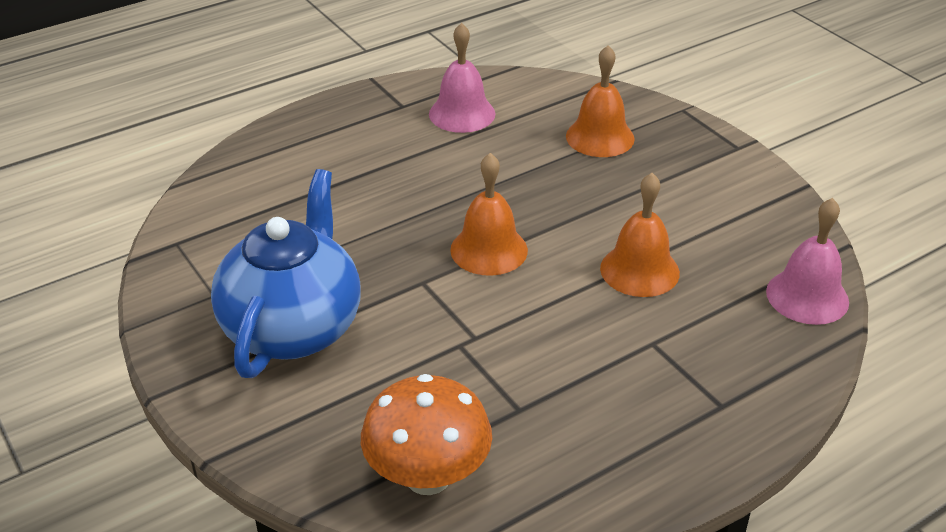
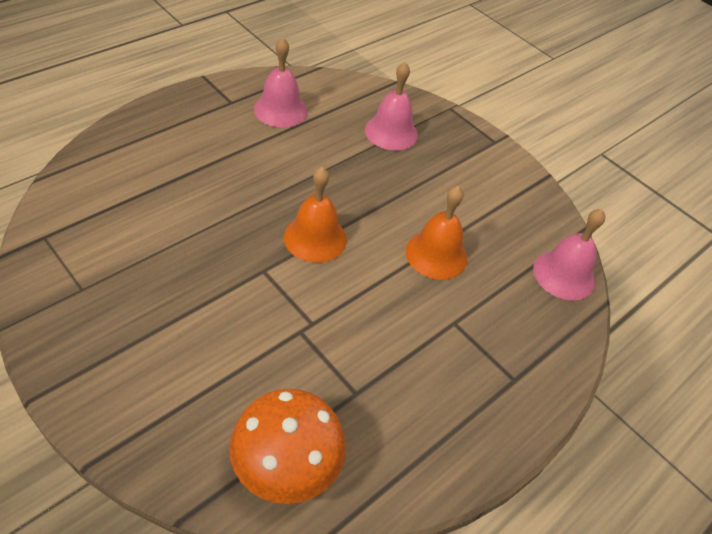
camera: 15 degrees left, 10 degrees up
blue teapot [211,169,361,378] -> none
orange bell [566,45,635,157] -> pink bell [365,62,418,150]

